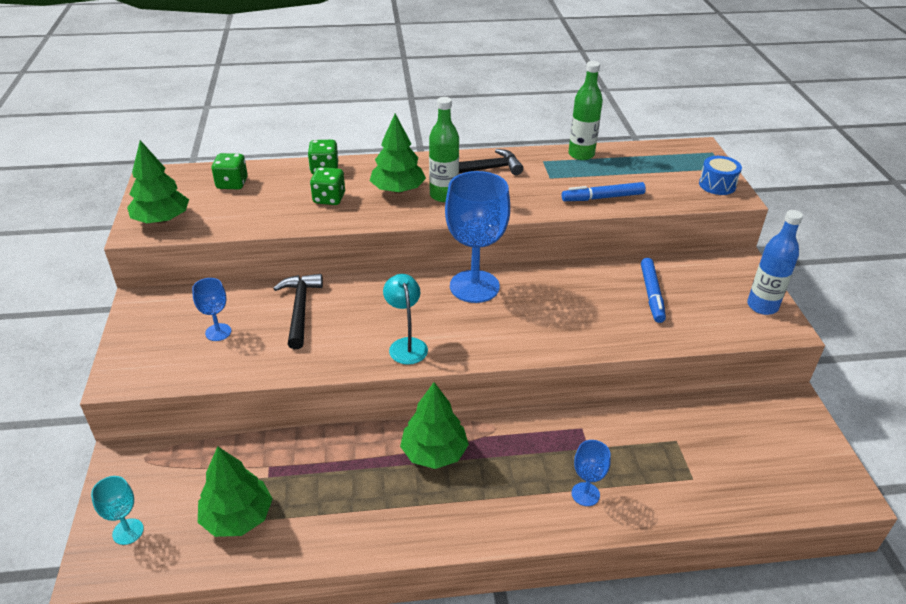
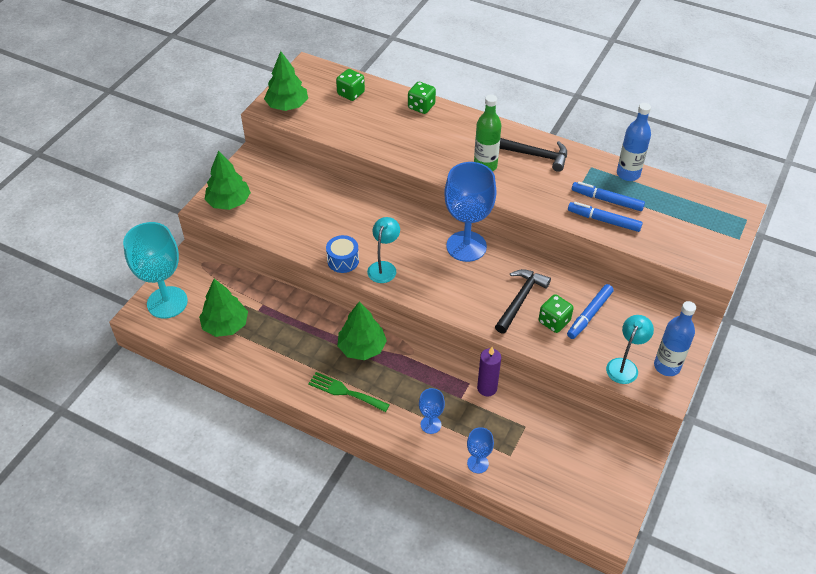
camera: 35 degrees right, 10 degrees up
turquoise goblet [91,476,144,545] -> turquoise goblet [123,222,188,319], size x2.13
blue goblet [192,278,231,341] -> blue goblet moved to [467,427,494,473]
black hammer [273,274,323,349] -> black hammer moved to [495,269,551,333]
green dice [310,167,345,205] -> green dice moved to [538,294,574,333]
green tree [370,113,426,193] -> green tree moved to [204,151,251,210]
green bottle [568,61,603,160] -> blue bottle [617,103,651,181]
blue drum [699,156,742,195] -> blue drum moved to [326,235,359,273]
none -> green fork [308,372,390,412]
none -> purple candle [477,347,501,396]
none -> blue marker [572,182,645,211]
none -> turquoise lamp [606,315,654,384]

